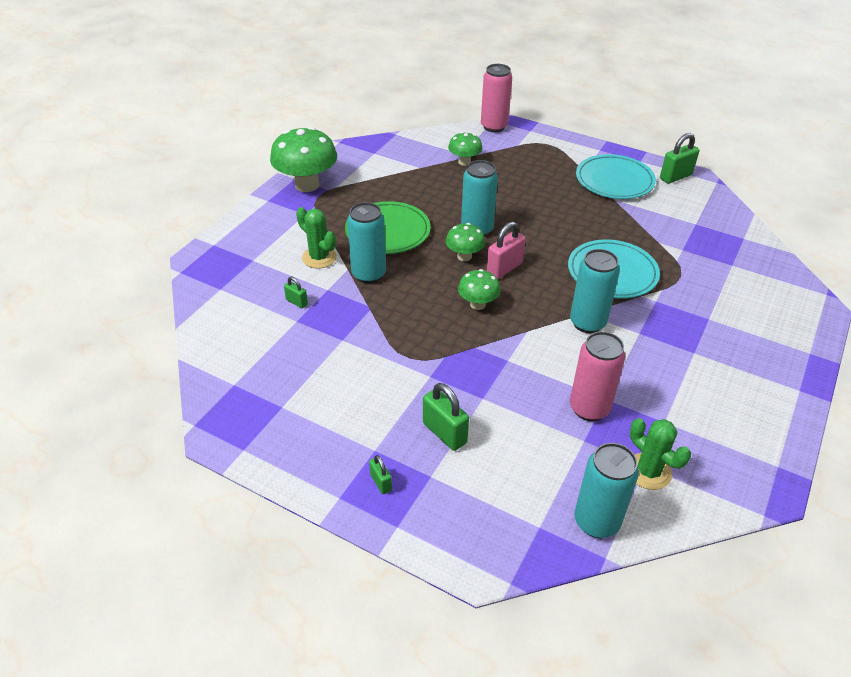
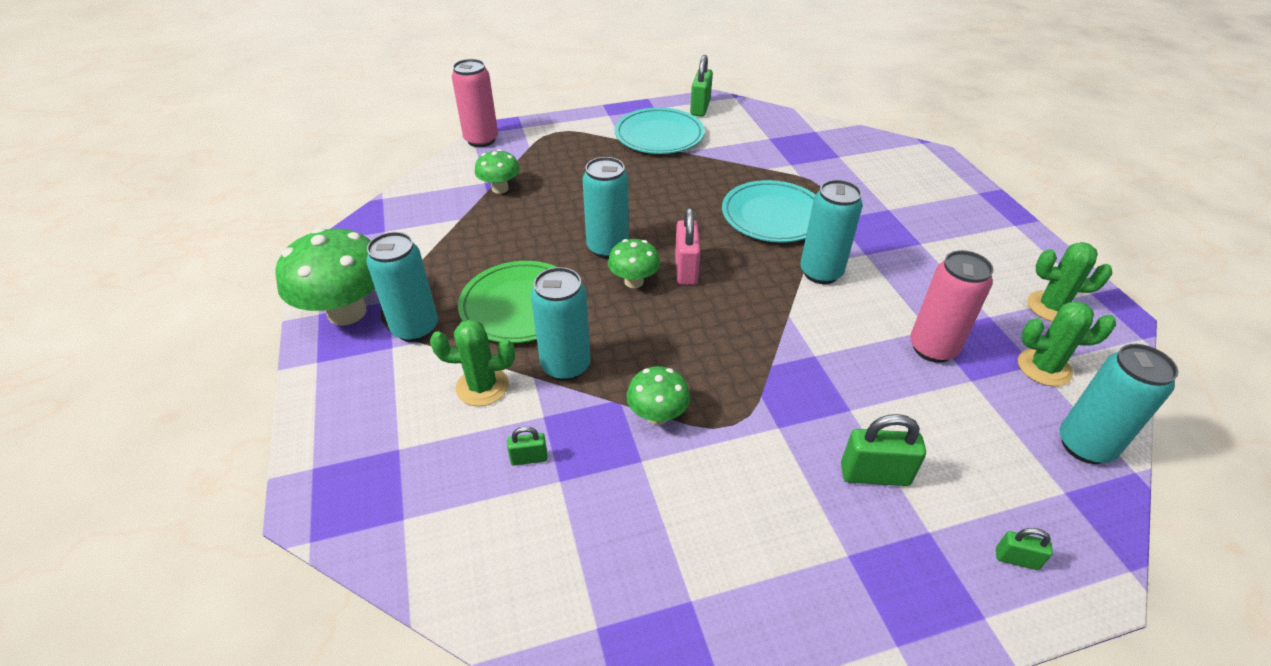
camera: 45 degrees left, 0 degrees up
green padlock [369,455,392,494] -> green padlock moved to [996,528,1053,570]
green mushroom [458,269,501,310] -> green mushroom moved to [626,366,690,425]
none -> turquoise can [366,232,438,342]
none -> green cactus [1027,242,1113,322]

